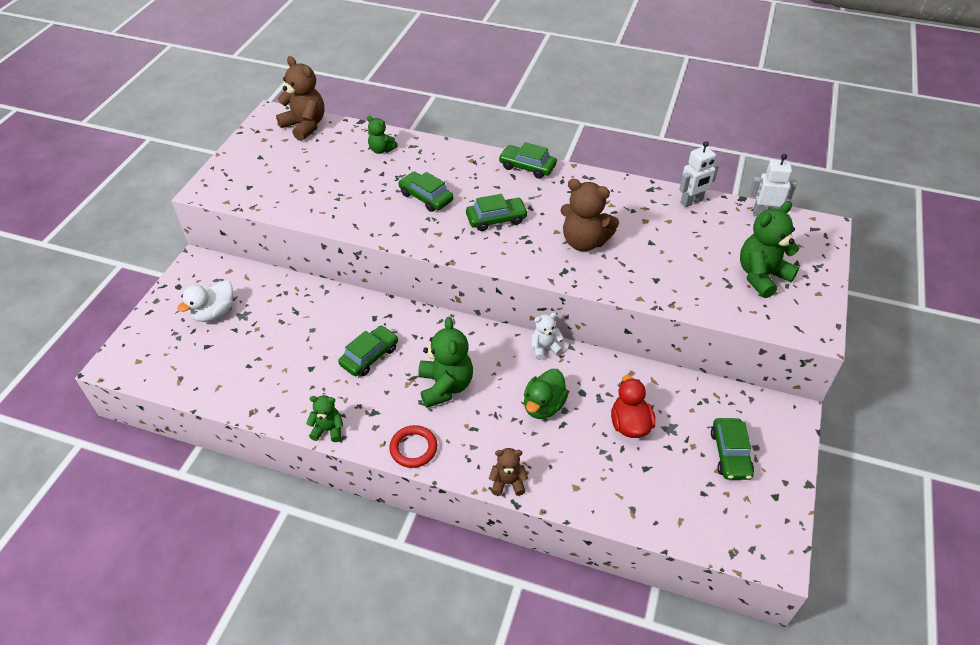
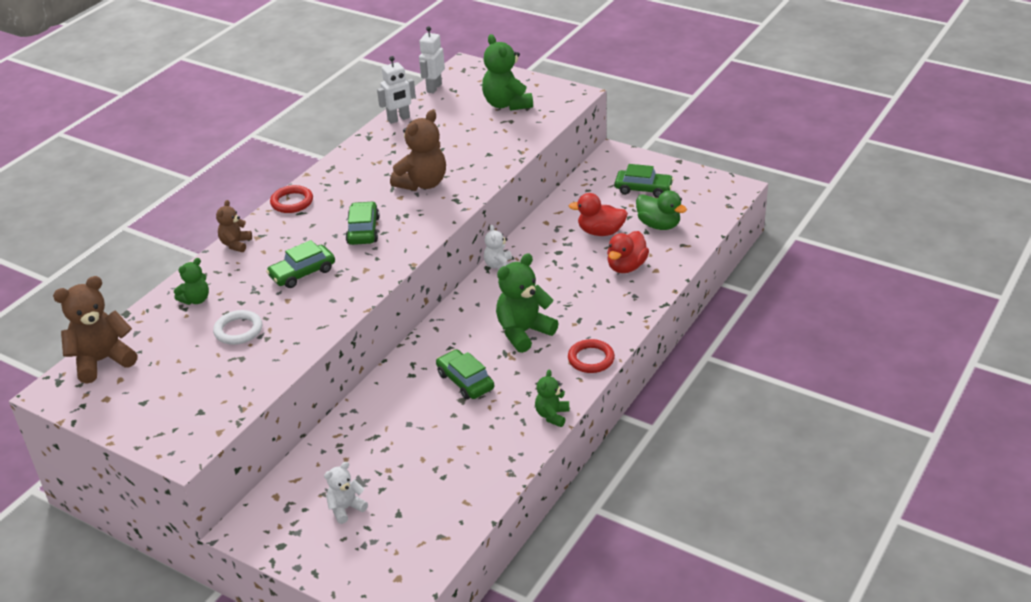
camera: 75 degrees left, 10 degrees down
white duck [177,280,233,322] -> white teddy bear [324,462,368,524]
green teddy bear [418,317,473,408] -> green teddy bear turned 45 degrees counterclockwise [496,253,559,353]
brown teddy bear [489,448,528,496] -> brown teddy bear moved to [216,200,252,252]
green car [499,142,557,179] -> red ring [270,185,313,213]
green duck [524,369,569,419] -> green duck moved to [636,190,687,230]
white robot [679,141,719,207] -> white robot turned 75 degrees clockwise [377,56,416,124]
none -> white ring [213,310,262,345]
none -> red duck [607,231,649,273]

